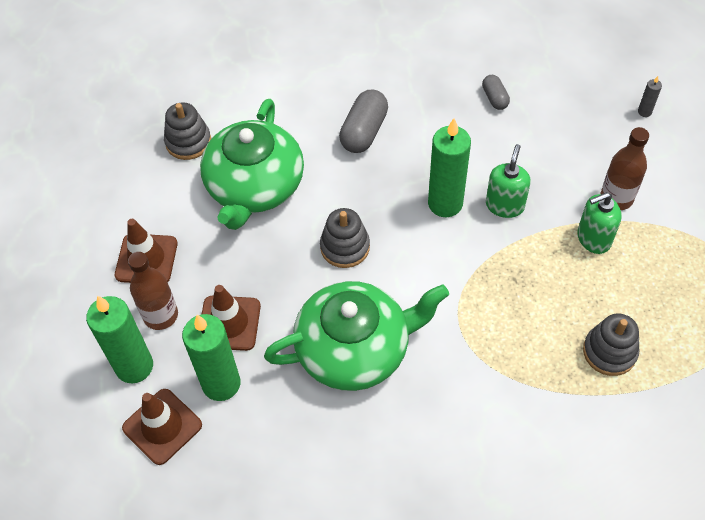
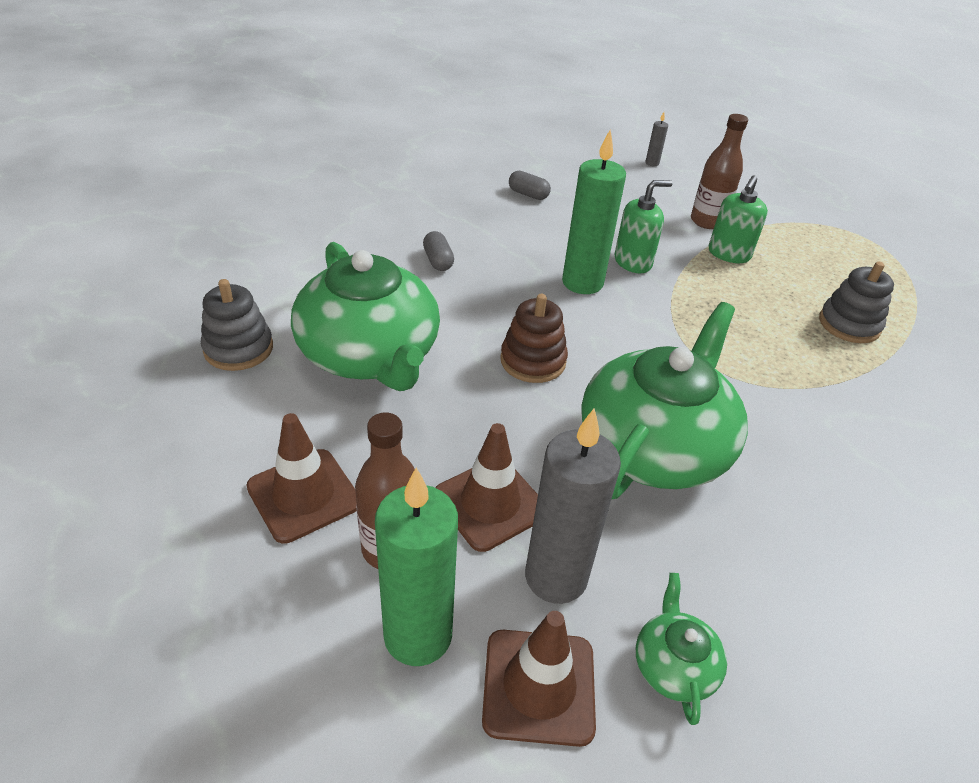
camera: 45 degrees left, 15 degrees down
green candle [182,314,240,401] -> grey candle [525,408,621,604]
grey stacking toy [320,208,370,268] -> brown stacking toy [500,294,568,383]
grey capsule [339,90,388,153] -> grey capsule [423,231,454,271], size x0.57
green soap dispenser [486,144,531,218] -> green soap dispenser turned 90 degrees clockwise [615,180,672,273]
none -> green teapot [636,573,727,725]

